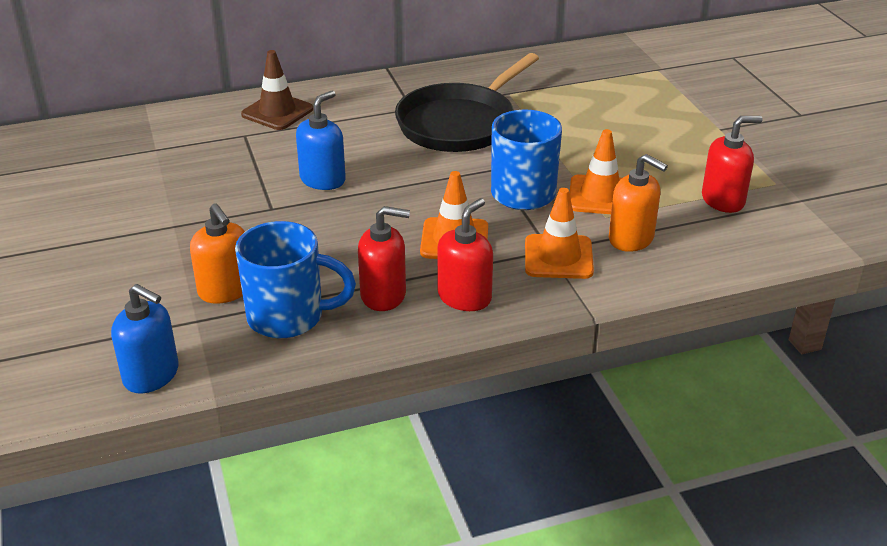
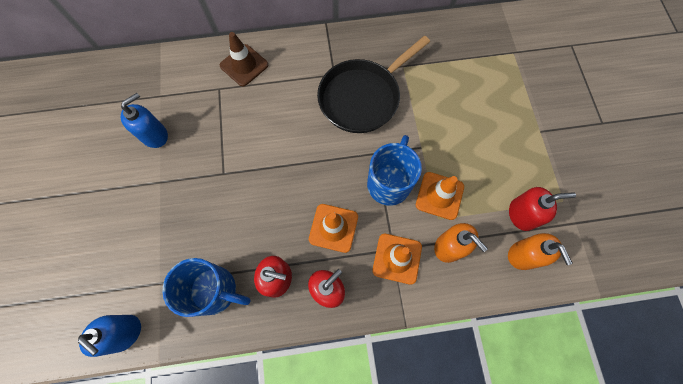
camera: 10 degrees right, 35 degrees up
orange soap dispenser [190,203,245,304] -> orange soap dispenser moved to [508,233,573,270]
blue soap dispenser [296,90,346,190] -> blue soap dispenser moved to [121,93,168,148]

